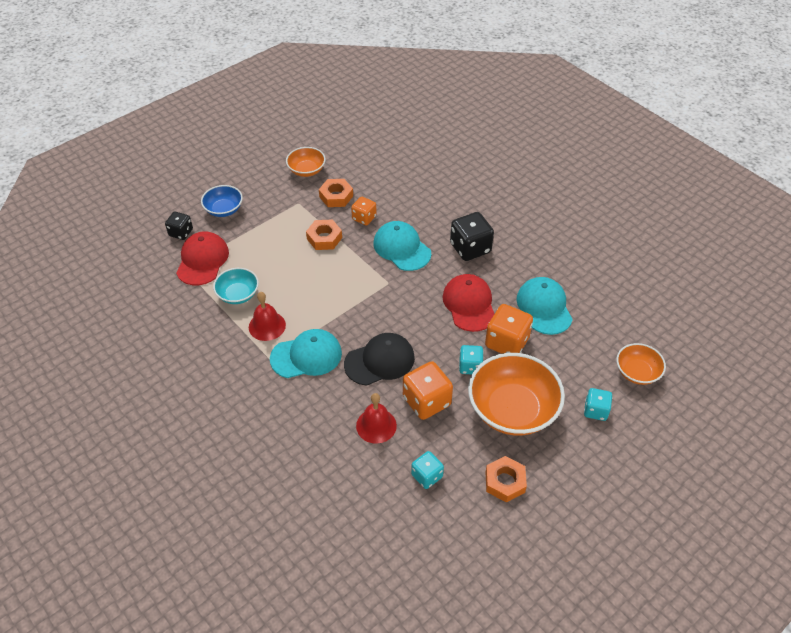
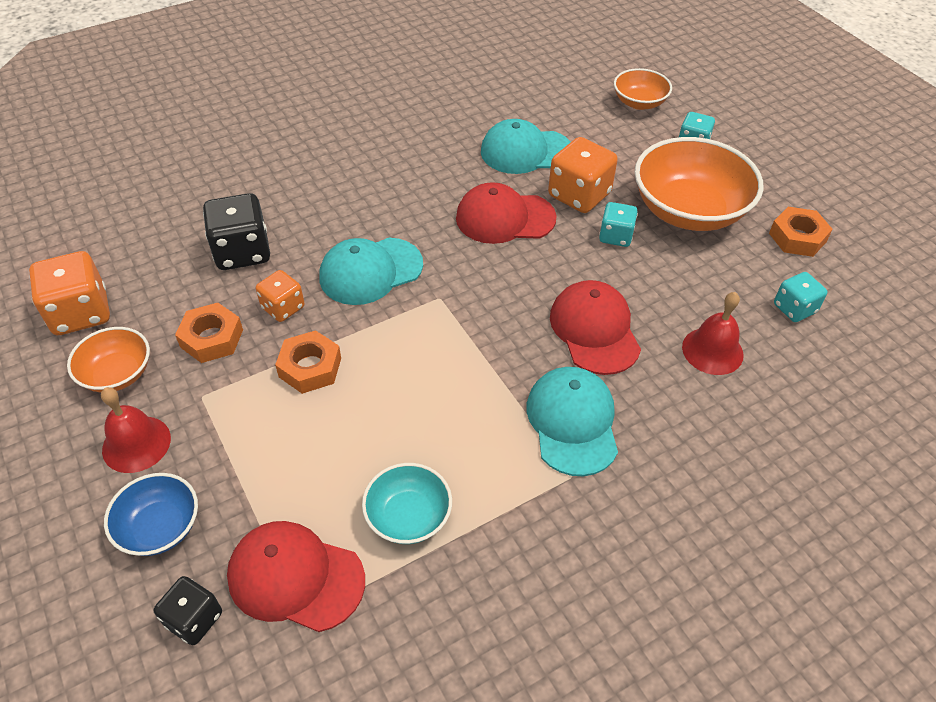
camera: 80 degrees left, 0 degrees up
red bell [249,292,286,341] -> red bell moved to [101,387,171,473]
black cap [344,333,415,386] -> red cap [550,280,641,375]
orange dice [403,361,453,420] -> orange dice moved to [29,251,110,335]
black dice [450,212,494,261] -> black dice moved to [203,193,270,270]

